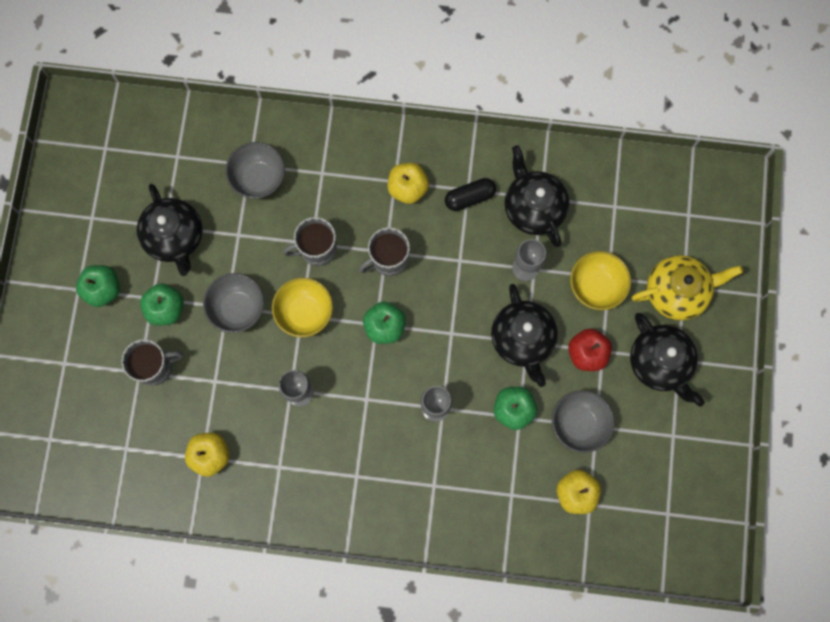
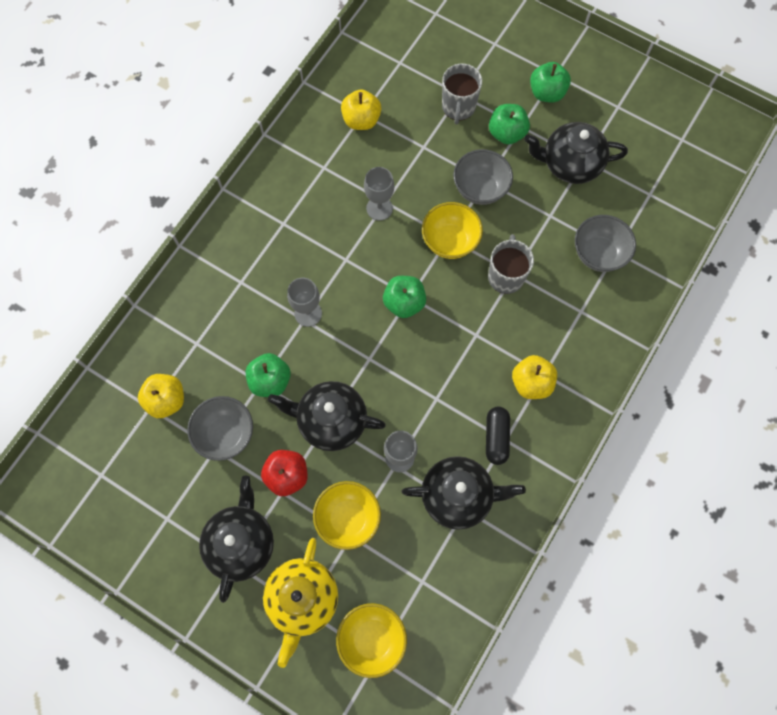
camera: 115 degrees right, 5 degrees down
grey mug [359,227,410,276] -> none
black teapot [630,313,705,407] -> black teapot turned 105 degrees clockwise [199,476,274,603]
none -> yellow bowl [336,603,407,678]

